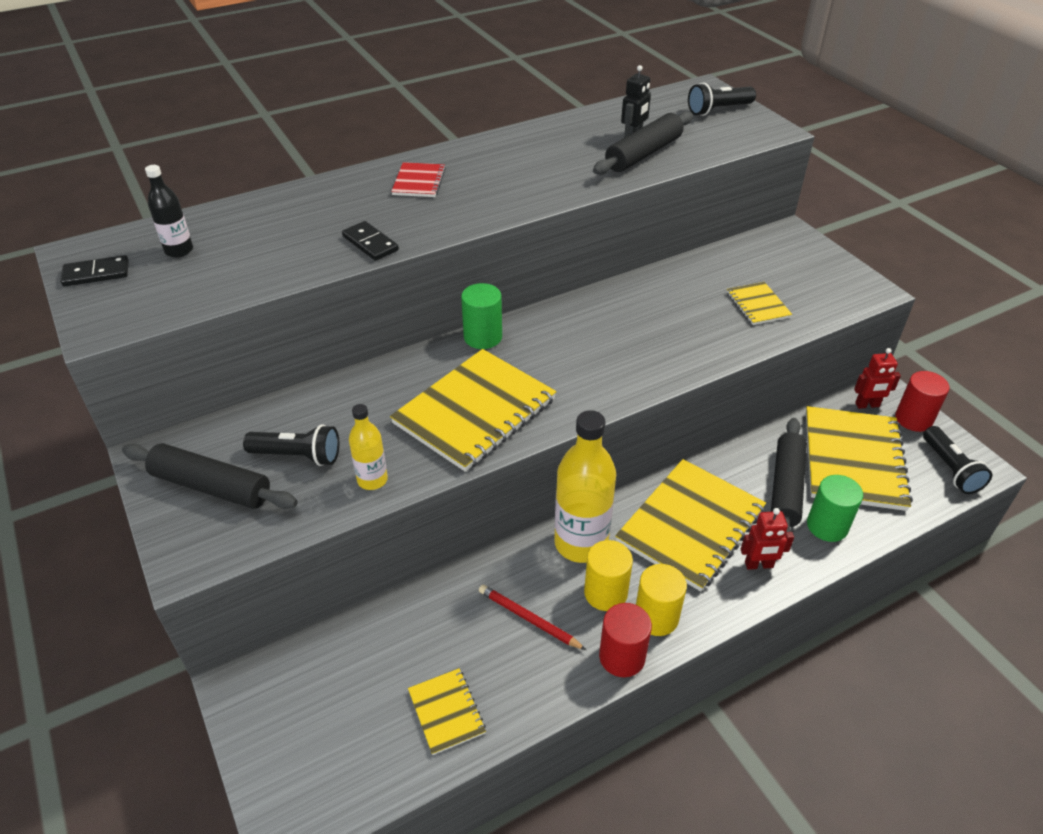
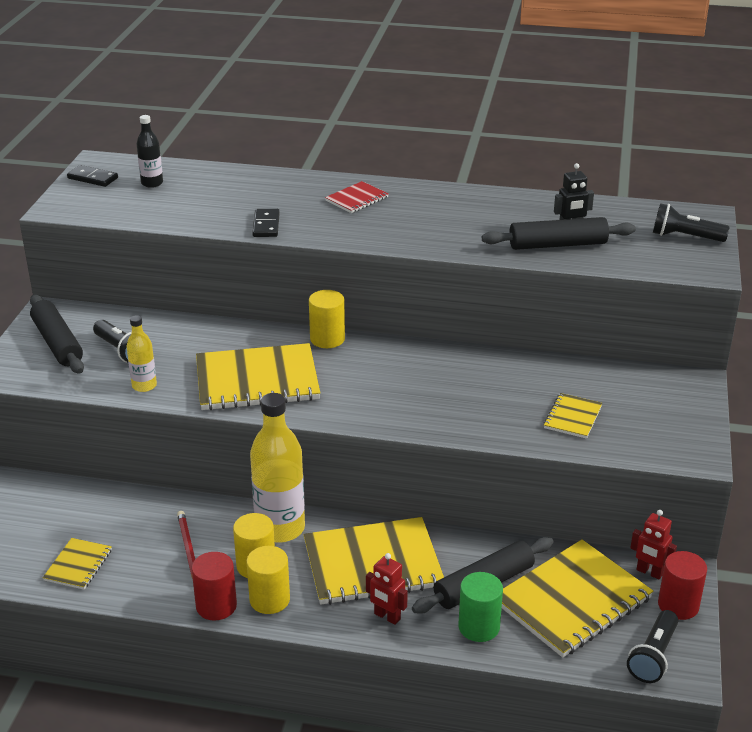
camera: 40 degrees right, 10 degrees down
green cylinder [461,283,502,349] -> yellow cylinder [309,290,345,348]

